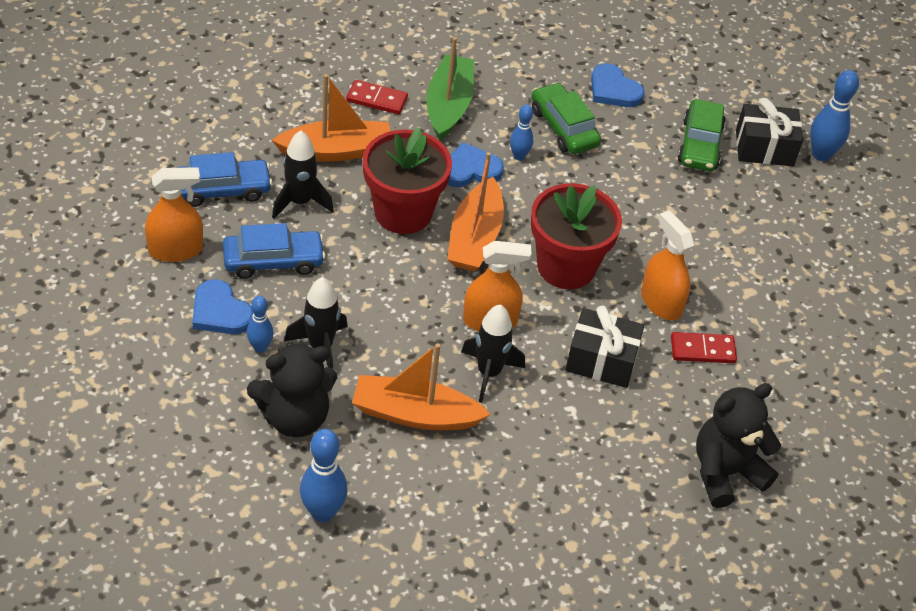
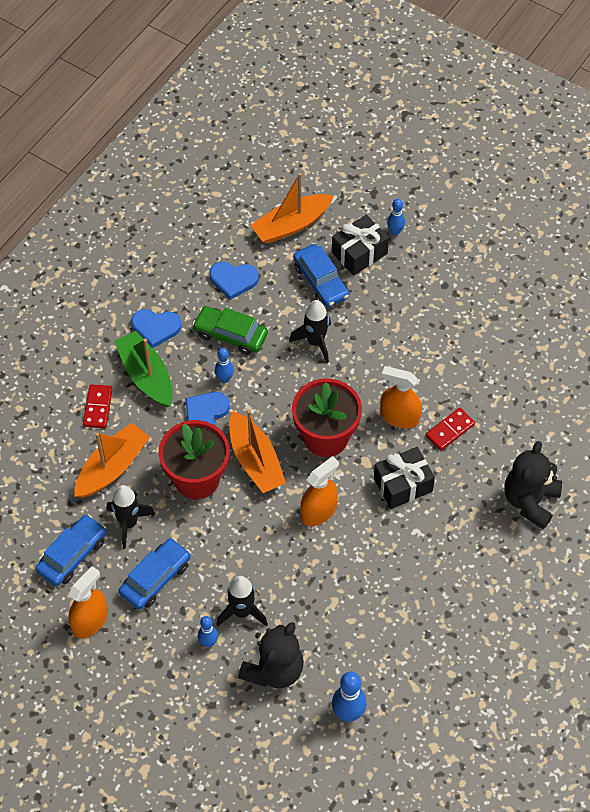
camera: 35 degrees left, 10 degrees up
blue heart [192,279,253,334] -> blue heart moved to [131,309,182,348]
red domino [346,80,408,115] -> red domino turned 60 degrees counterclockwise [83,384,113,429]
orange boat [352,343,491,430] -> orange boat moved to [251,173,334,244]
black rocket [461,305,525,403] -> black rocket moved to [289,300,331,363]
green car [678,99,726,171] -> blue car [293,244,349,307]
blue bowling pin [810,70,859,161] -> blue bowling pin [387,198,405,235], size x0.61

